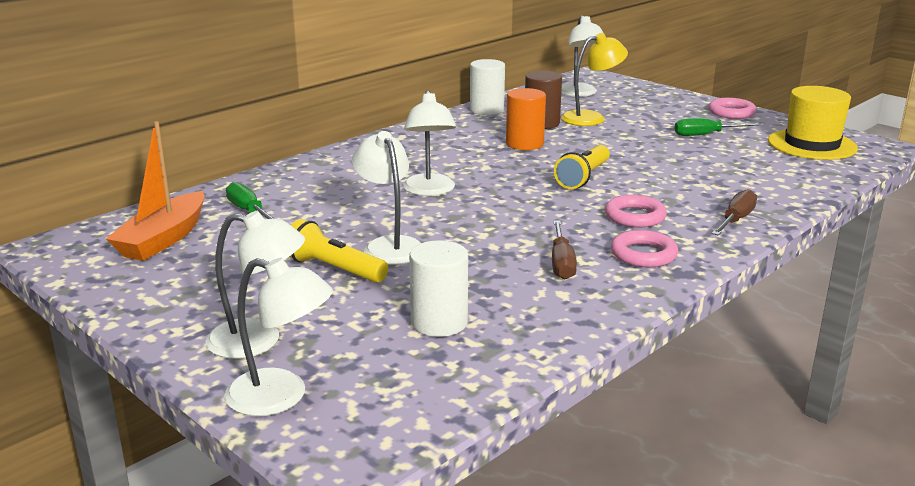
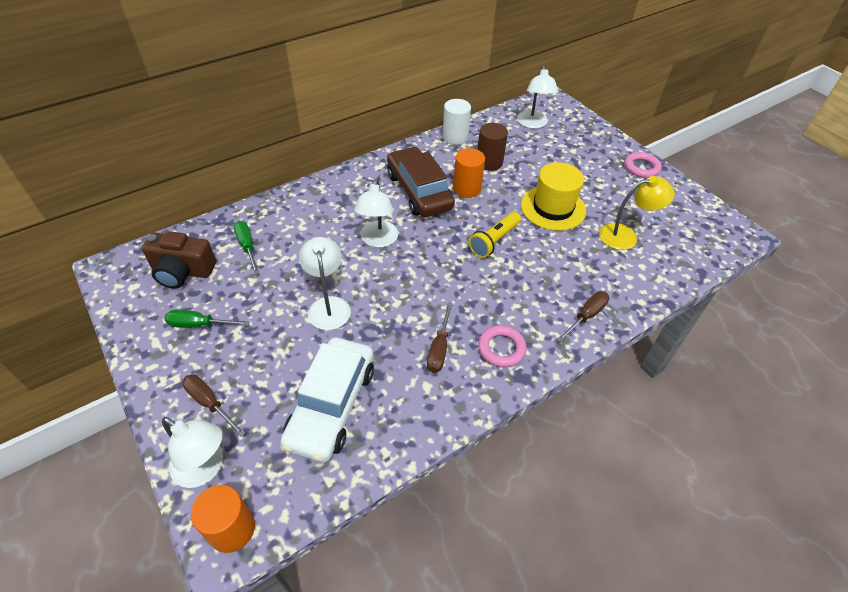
camera: 10 degrees right, 25 degrees up
orange boat [106,121,205,261] -> brown camera [142,231,216,289]
white lamp [206,211,305,359] -> brown screwdriver [182,374,245,437]
yellow flashlight [289,219,388,283] -> none
white cylinder [409,240,468,337] -> white car [280,338,374,462]
yellow lamp [561,33,628,126] -> yellow lamp moved to [599,176,675,250]
pink ring [605,195,667,227] -> none
green screwdriver [674,118,760,136] -> green screwdriver moved to [165,310,250,328]
yellow hat [768,86,858,160] -> yellow hat moved to [521,162,586,231]
none -> orange cylinder [191,485,255,553]
none -> brown car [387,146,455,217]

